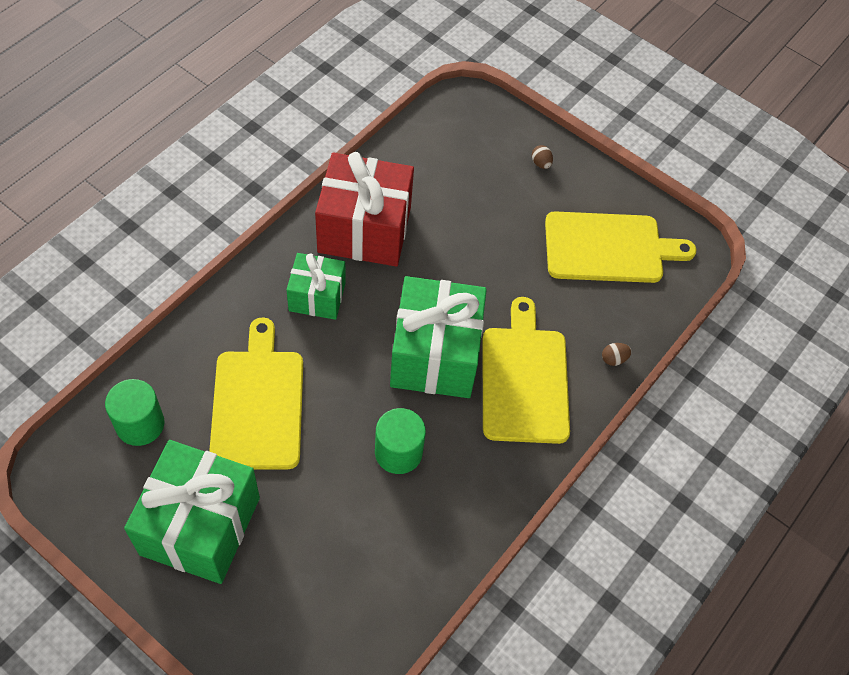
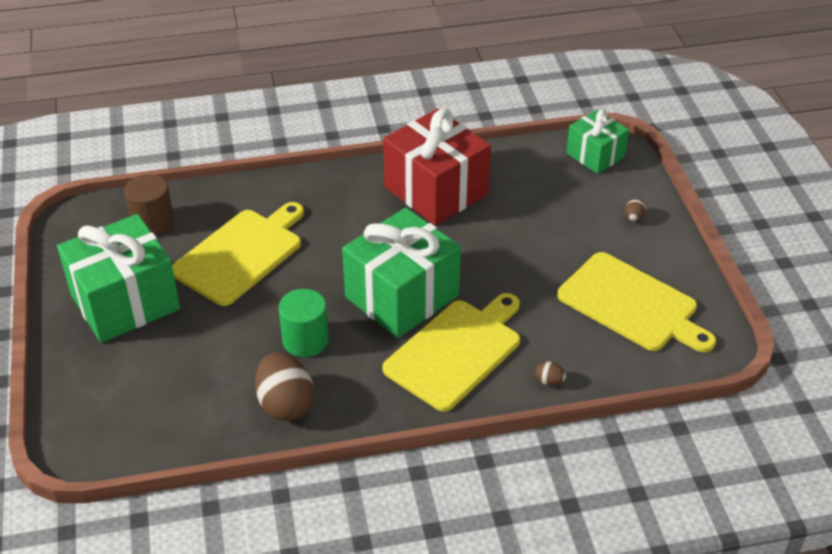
camera: 45 degrees right, 15 degrees down
green cylinder [105,379,164,446] -> brown cylinder [124,174,174,236]
green gift [286,253,346,320] -> green gift moved to [566,110,629,174]
none -> brown egg [255,352,314,421]

